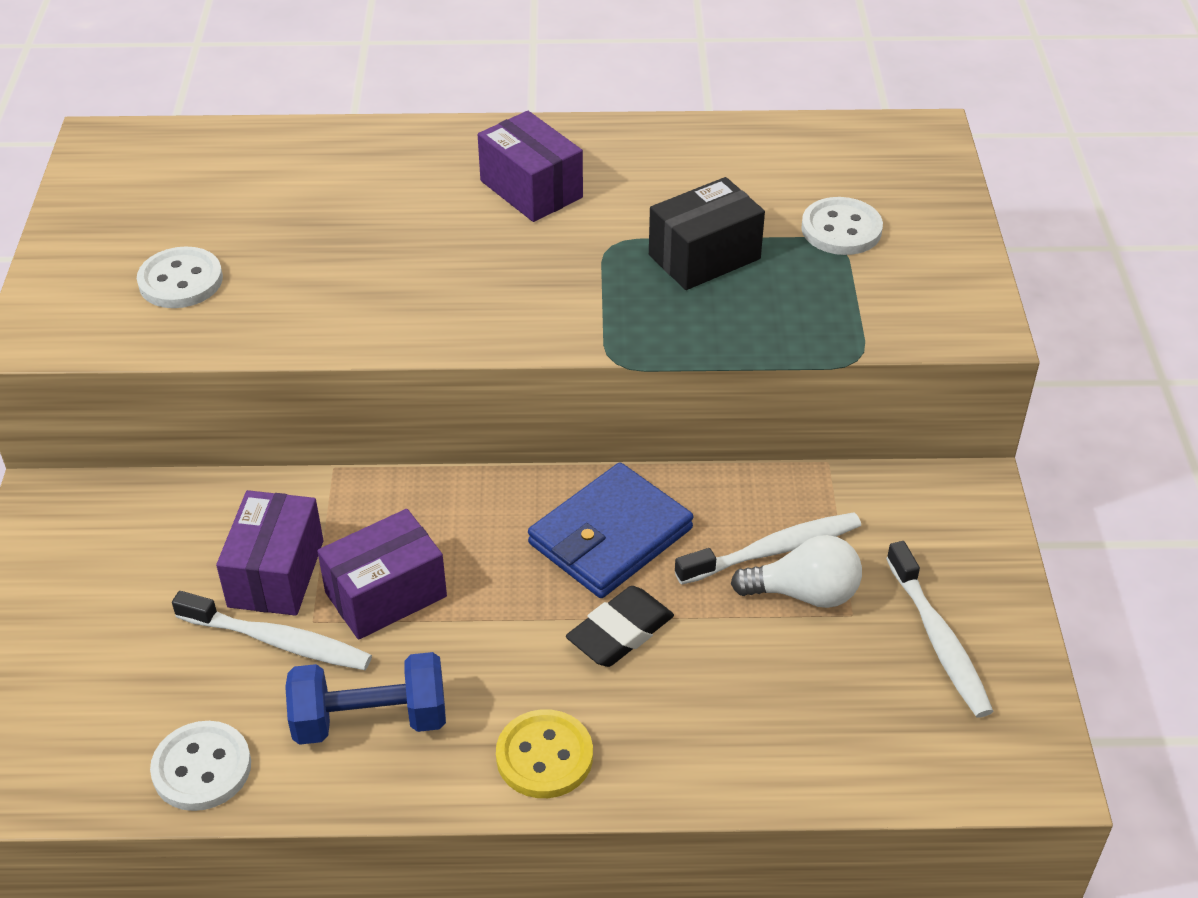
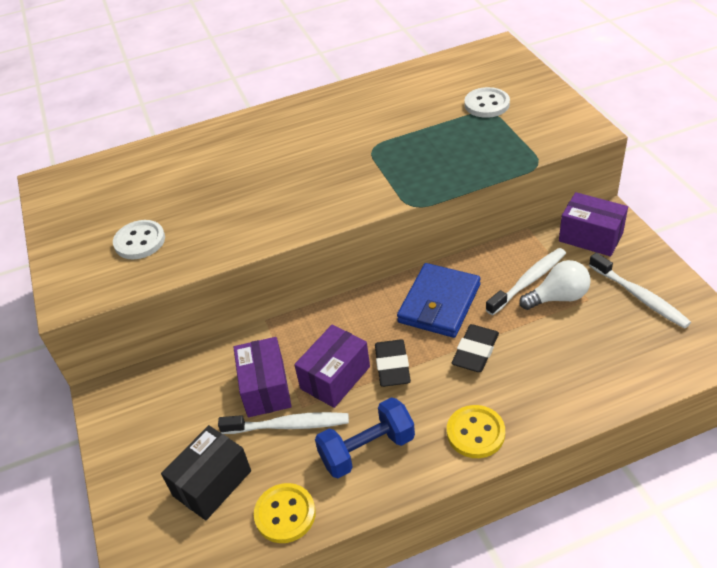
camera: 15 degrees left, 0 degrees up
white button [150,721,251,811] -> yellow button [254,483,316,543]
purple box [478,111,583,222] -> purple box moved to [559,192,628,257]
black box [649,177,765,290] -> black box moved to [161,425,251,520]
none -> black eraser [375,339,411,387]

